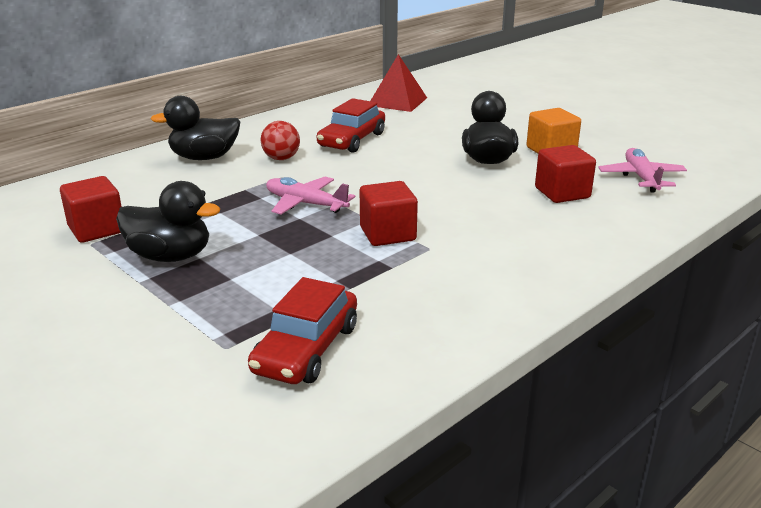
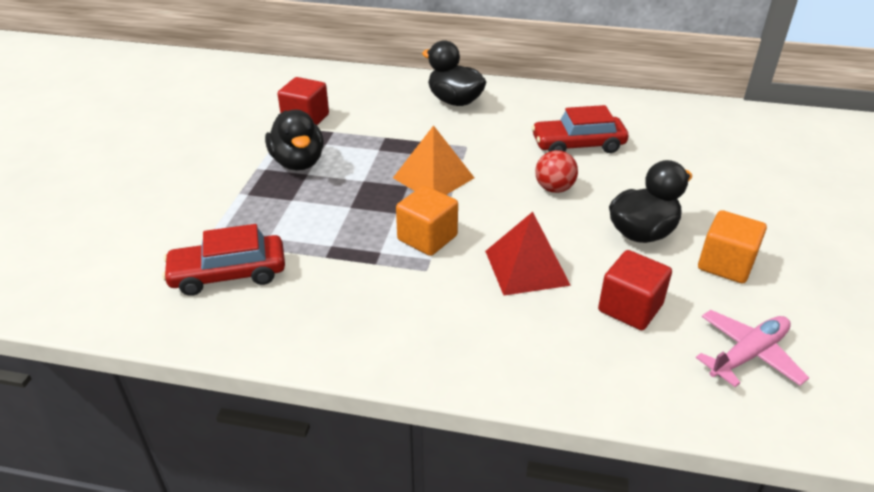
camera: 55 degrees right, 10 degrees up
red ball [260,121,300,160] -> red ball moved to [535,150,578,193]
pink plane [266,177,355,215] -> orange pyramid [393,125,474,195]
red cube [360,181,418,246] -> orange cube [396,186,458,256]
red pyramid [370,54,427,112] -> red pyramid moved to [485,212,571,296]

